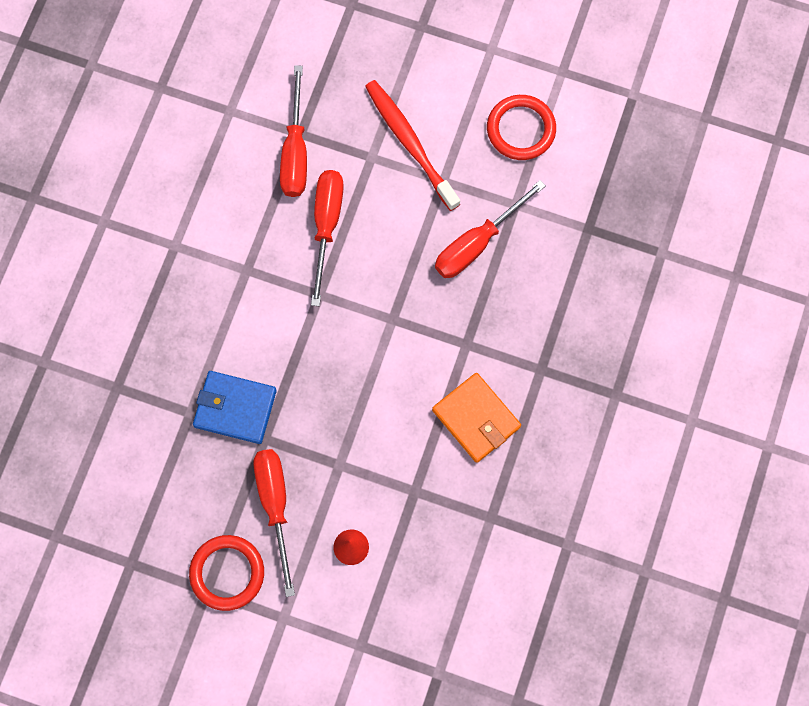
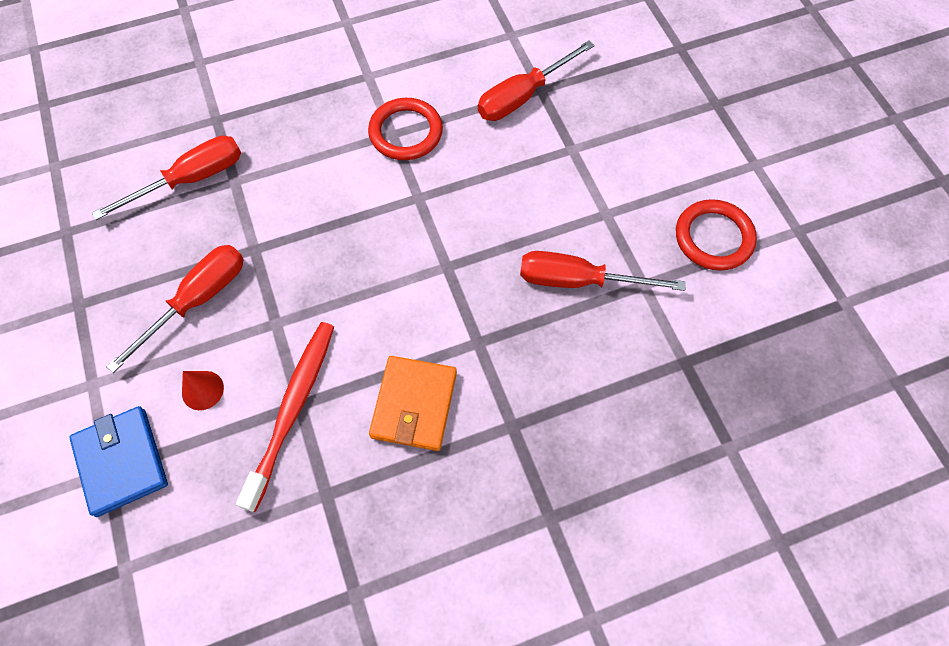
camera: 50 degrees right, 10 degrees down
red ring [189,535,264,611] -> red ring moved to [368,98,443,160]
blue wallet [193,371,277,444] -> blue wallet moved to [69,406,168,517]
red screwdriver [311,170,344,306] -> red screwdriver moved to [92,136,241,220]
red toothbrush [365,80,460,211] -> red toothbrush moved to [236,322,334,512]

